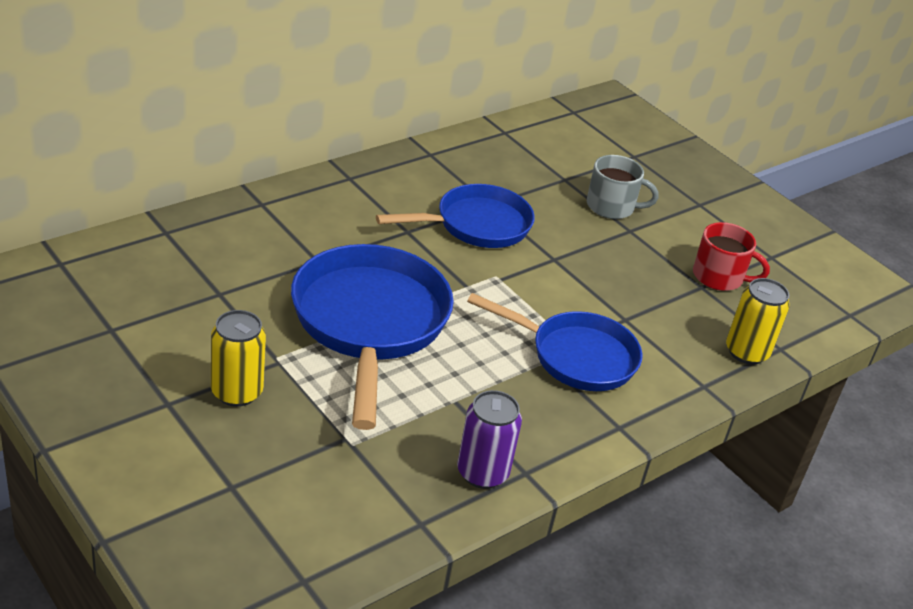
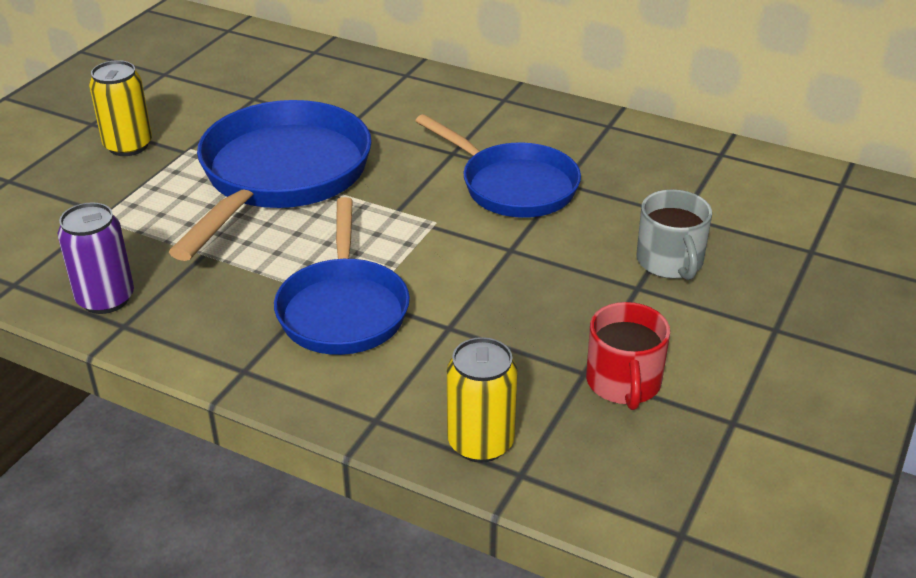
camera: 70 degrees right, 0 degrees up
blue pan [291,244,454,430] -> blue pan turned 45 degrees counterclockwise [169,100,372,261]

